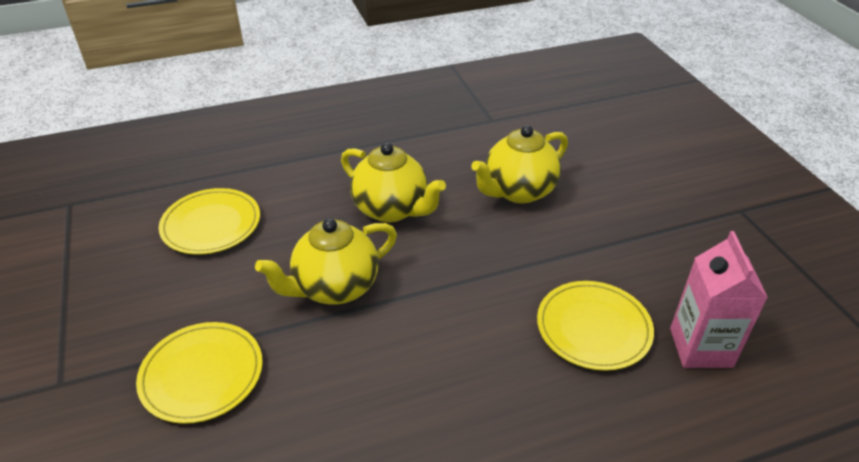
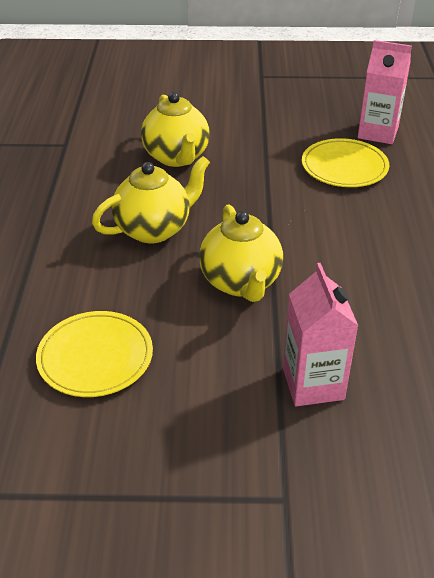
camera: 70 degrees left, 0 degrees up
yellow plate [136,322,263,424] -> pink carton [283,263,358,406]

